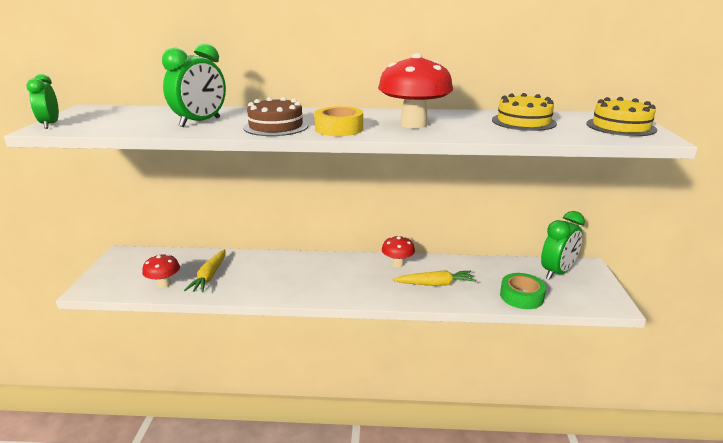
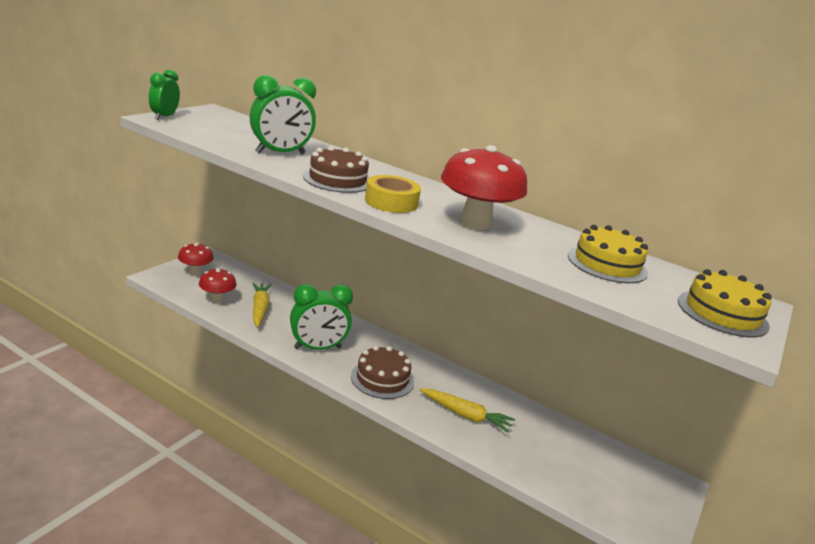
camera: 25 degrees right, 0 degrees up
yellow carrot [184,249,225,293] -> yellow carrot turned 135 degrees clockwise [252,283,272,327]
red mushroom [382,236,415,267] -> red mushroom moved to [178,243,214,276]
green tape [500,273,546,309] -> none
green clock [541,211,585,280] -> green clock moved to [290,284,353,350]
none -> brown cake [351,346,414,399]

